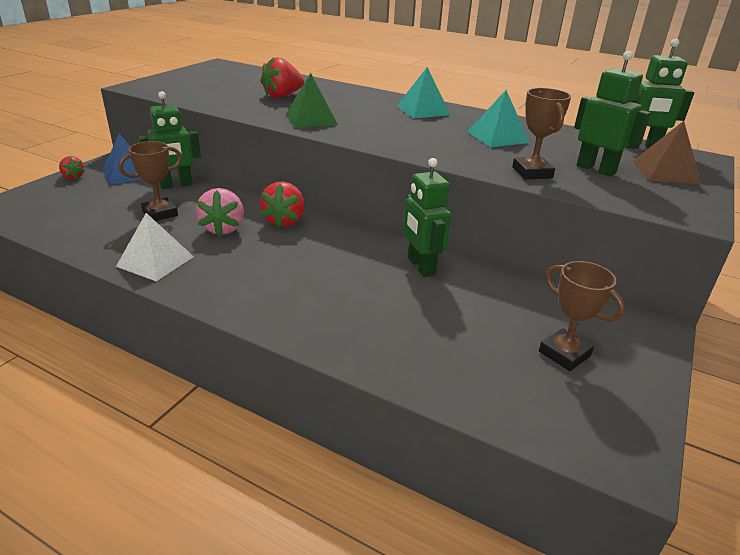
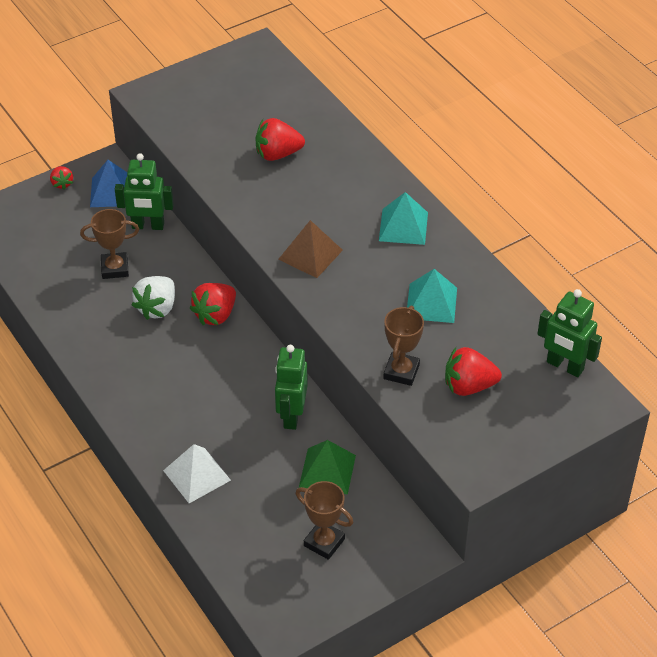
camera: 30 degrees right, 15 degrees up
white pyramid [116,213,194,281] -> white pyramid moved to [163,444,231,503]
pink strawberry [196,188,244,236] -> white strawberry [132,276,175,320]
green pyramid [286,73,338,128] -> green pyramid moved to [299,440,356,495]
brown trophy [539,261,625,371] -> brown trophy turned 45 degrees counterclockwise [296,481,353,560]
green robot [574,51,651,177] -> red strawberry [445,347,502,396]
brown pyramid [633,121,701,184] -> brown pyramid moved to [278,220,343,278]

